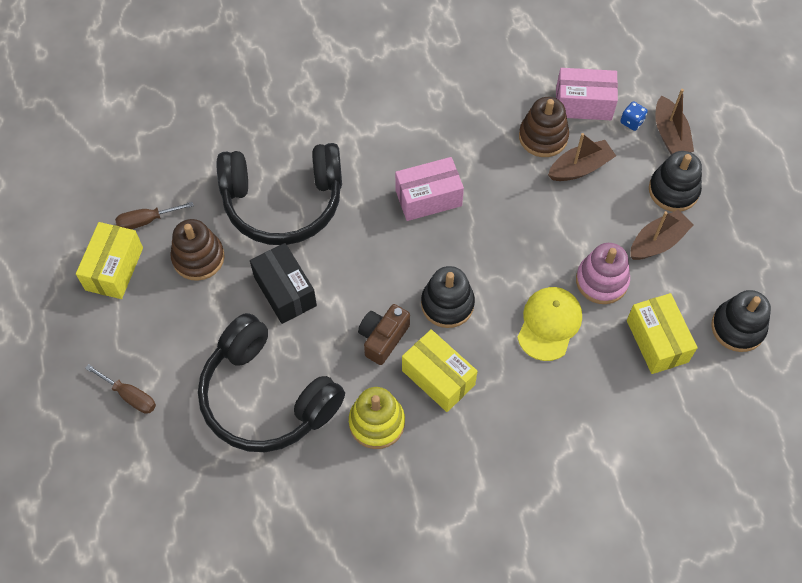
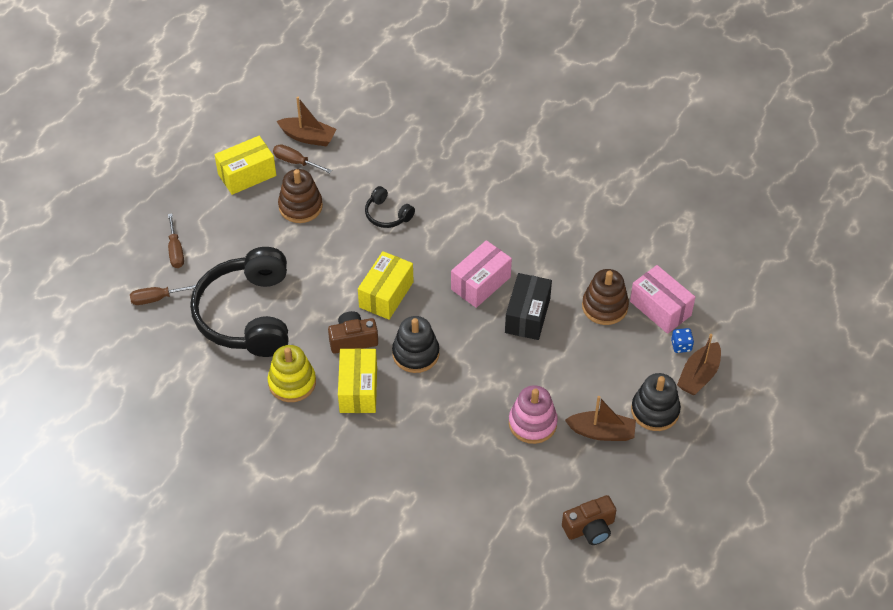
camera: 45 degrees right, 10 degrees down
black headphones [217,143,342,245] -> black headphones [365,186,415,228], size x0.44
black box [250,243,317,324] -> black box moved to [505,273,552,340]
pink box [395,157,464,221] -> pink box turned 75 degrees counterclockwise [451,240,512,308]
yellow cap [517,287,582,361] -> none
brown boat [548,133,616,181] -> brown boat moved to [277,97,336,146]
yellow box [627,293,698,374] -> yellow box moved to [358,251,414,320]
black stacking toy [711,290,771,352] -> brown camera [562,495,616,545]
none -> brown screwdriver [130,285,196,305]

